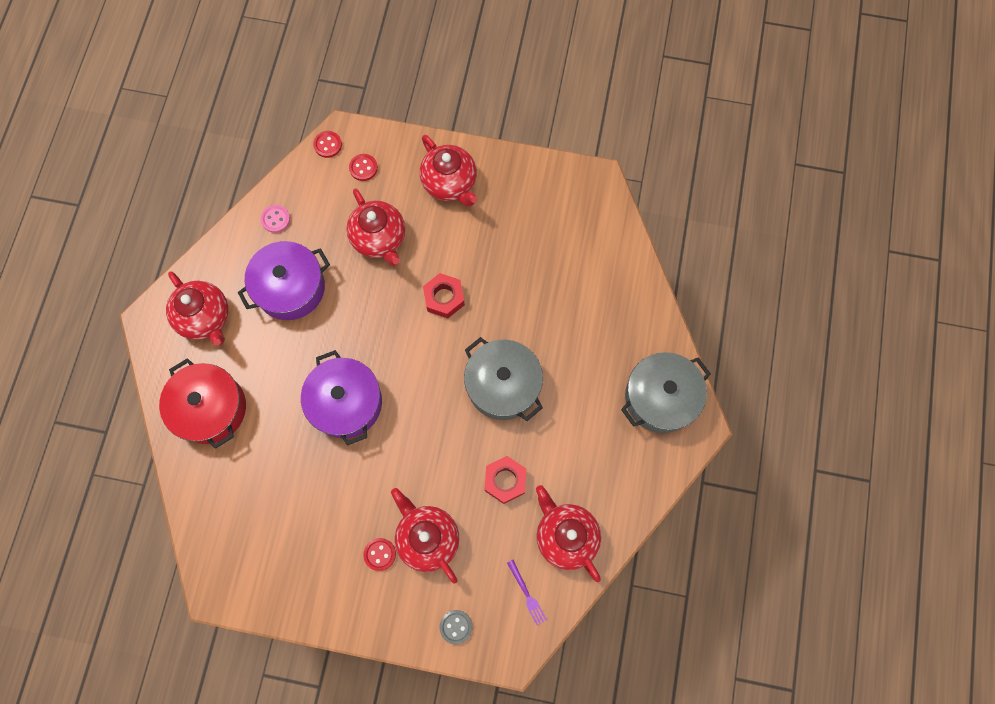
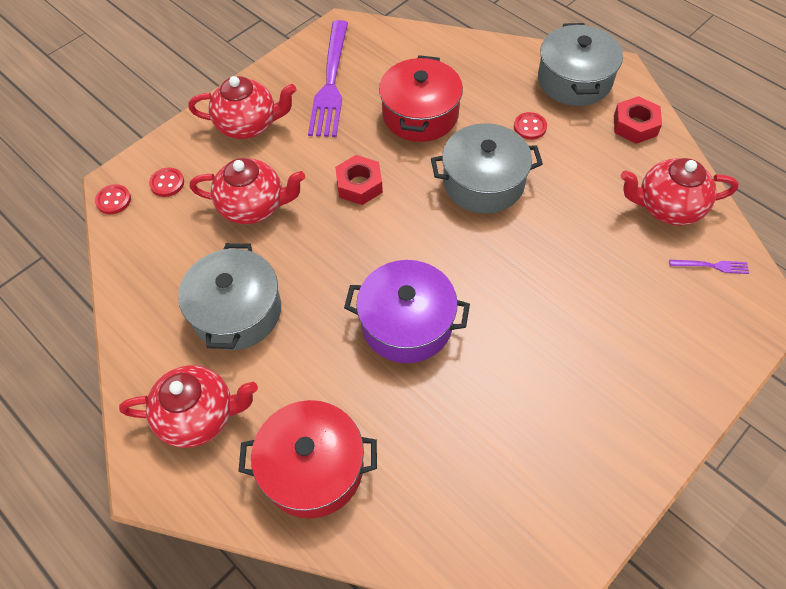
camera: 55 degrees left, 15 degrees down
purple pot [238,241,330,320] -> grey pot [178,243,281,350]
pink button [261,205,290,233] -> none
red button [363,538,396,571] -> red button moved to [514,112,547,140]
red teapot [391,488,459,584] -> none
grey button [440,610,472,645] -> none
red nut [485,456,526,504] -> red nut moved to [614,96,662,144]
none -> purple fork [308,20,348,137]
none -> red pot [379,55,463,142]

